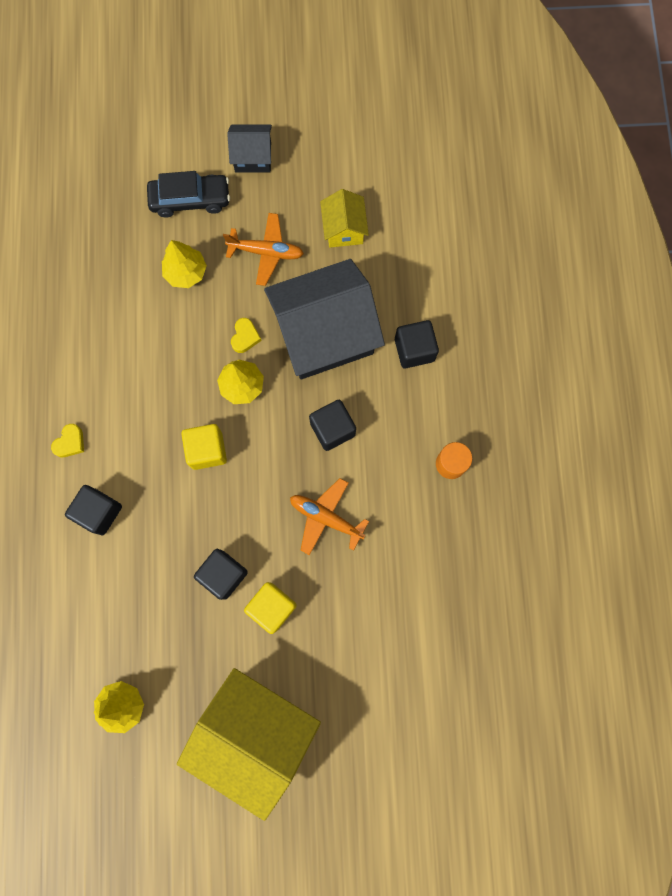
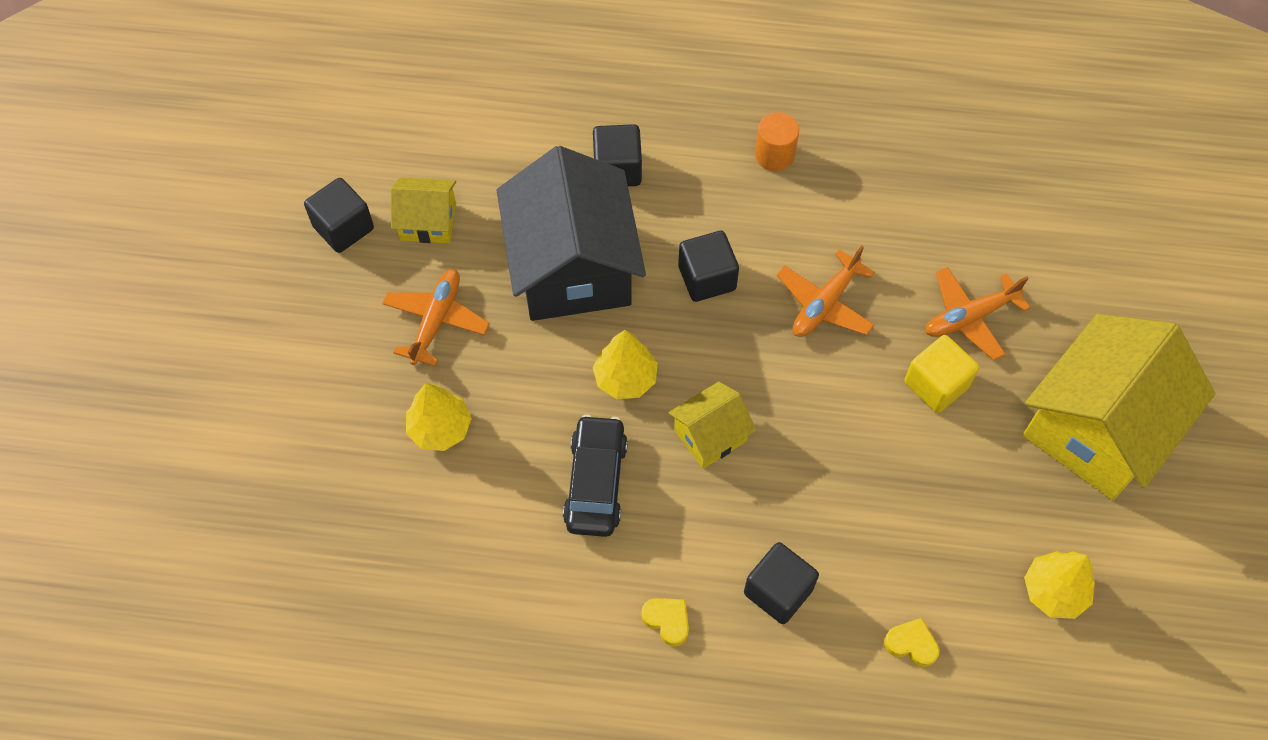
camera: 80 degrees left, 15 degrees down
black car [147,171,230,217] -> black car moved to [563,414,628,537]
yellow cube [181,424,227,470] -> yellow house [668,381,756,469]
black cube [194,549,248,600] -> black cube moved to [304,178,374,253]
black house [227,125,272,172] -> none
yellow heart [231,318,262,353] -> yellow heart moved to [884,618,939,667]
none -> orange plane [925,267,1030,360]

